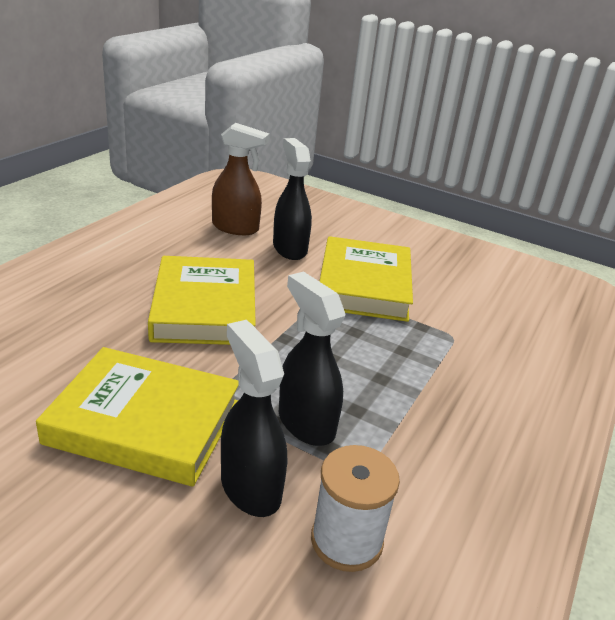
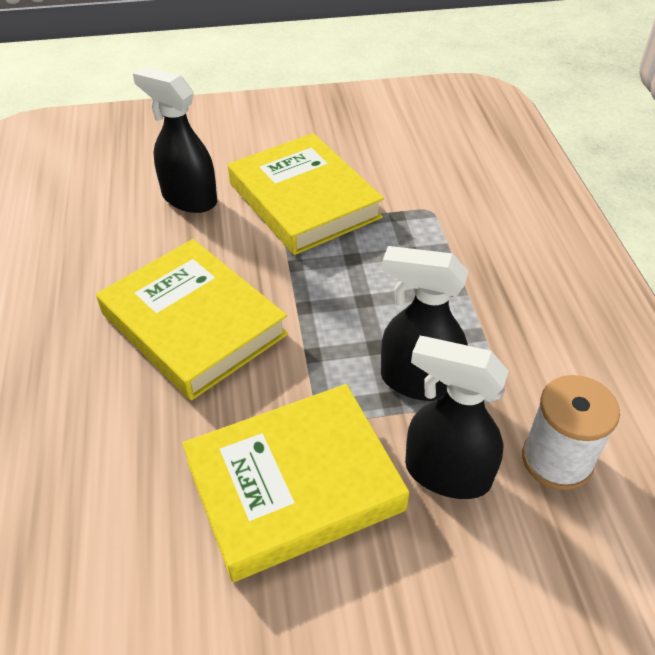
camera: 35 degrees left, 15 degrees up
brown spray bottle [212,123,270,235] -> none

